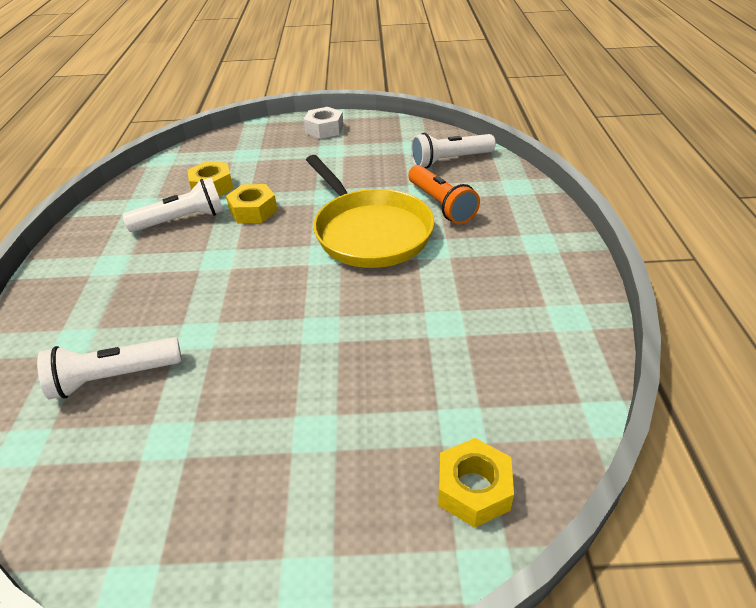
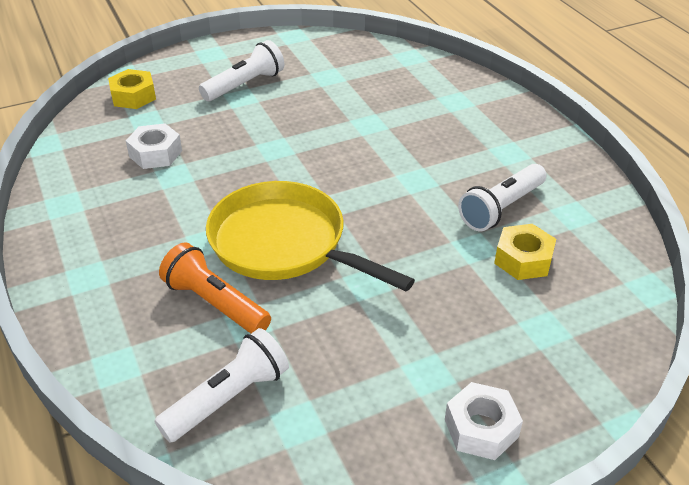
camera: 155 degrees right, 0 degrees up
white flashlight [37,337,182,399] -> white flashlight moved to [199,40,285,101]
yellow nut [226,184,278,223] -> none
none -> white nut [126,123,182,169]

